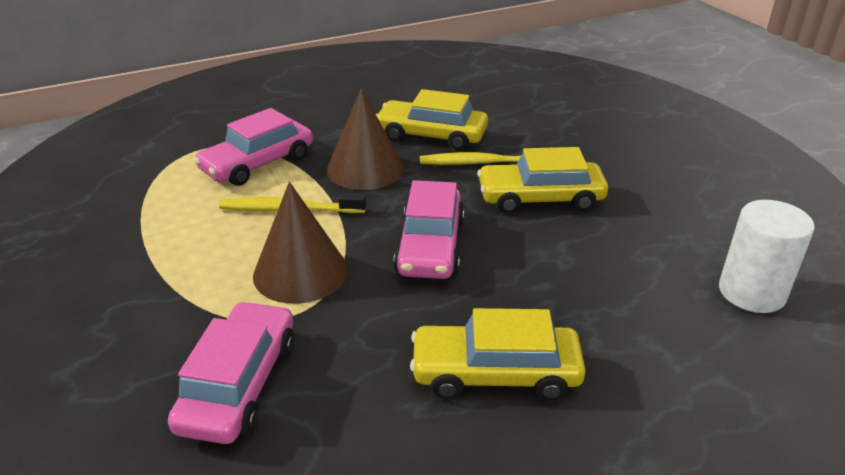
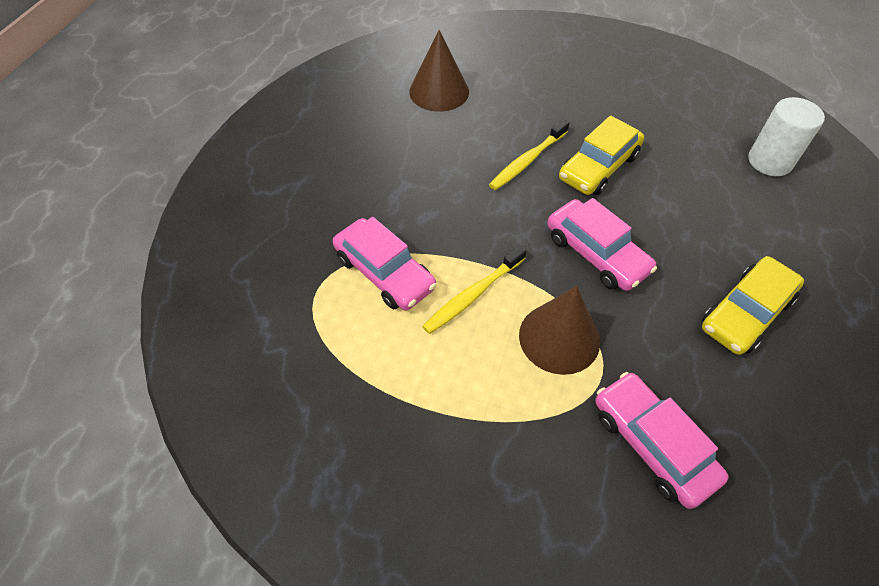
camera: 45 degrees left, 20 degrees up
pink car [194,108,313,186] -> pink car turned 45 degrees counterclockwise [333,217,437,310]
brown cone [327,88,404,190] -> brown cone moved to [409,30,469,112]
yellow car [376,89,488,150] -> none

